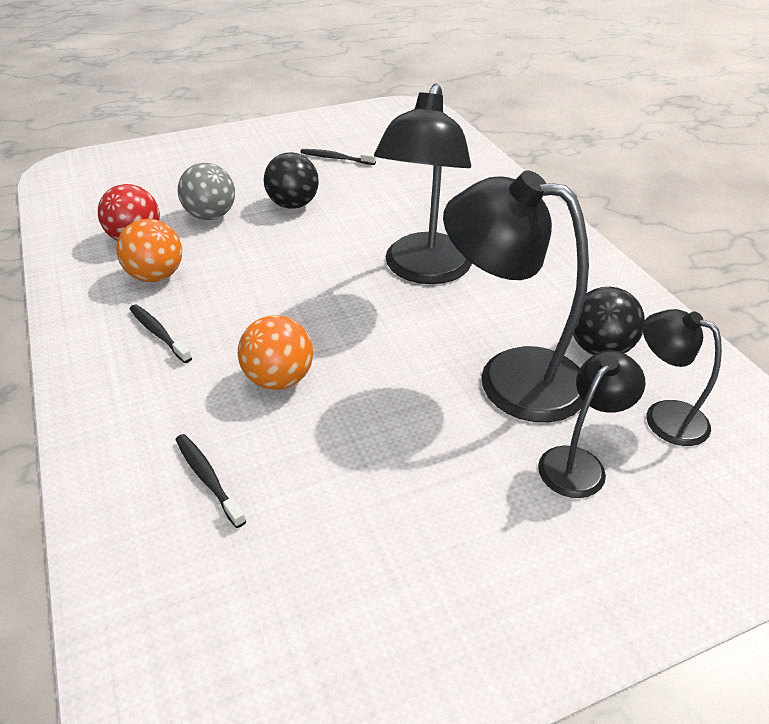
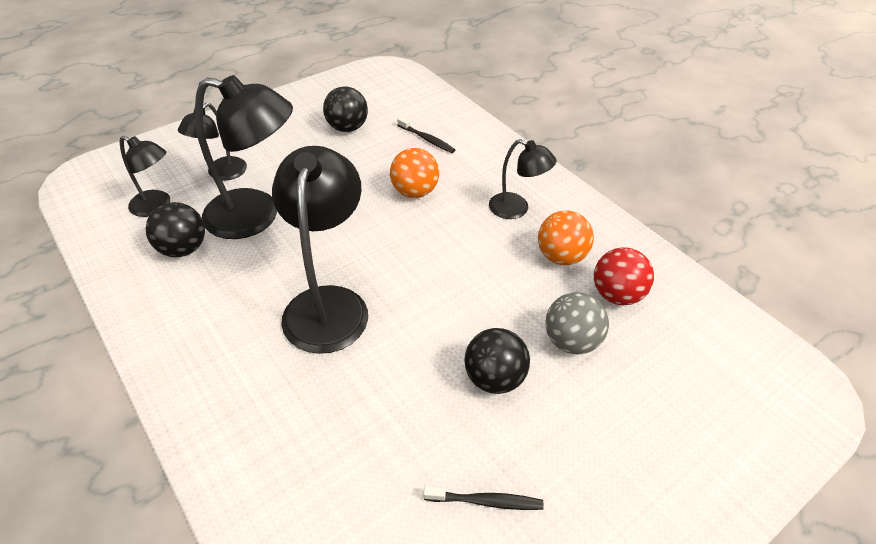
camera: 165 degrees right, 5 degrees up
black toothbrush [130,304,192,363] -> black lamp [489,139,557,219]
none -> black ball [323,86,368,132]

